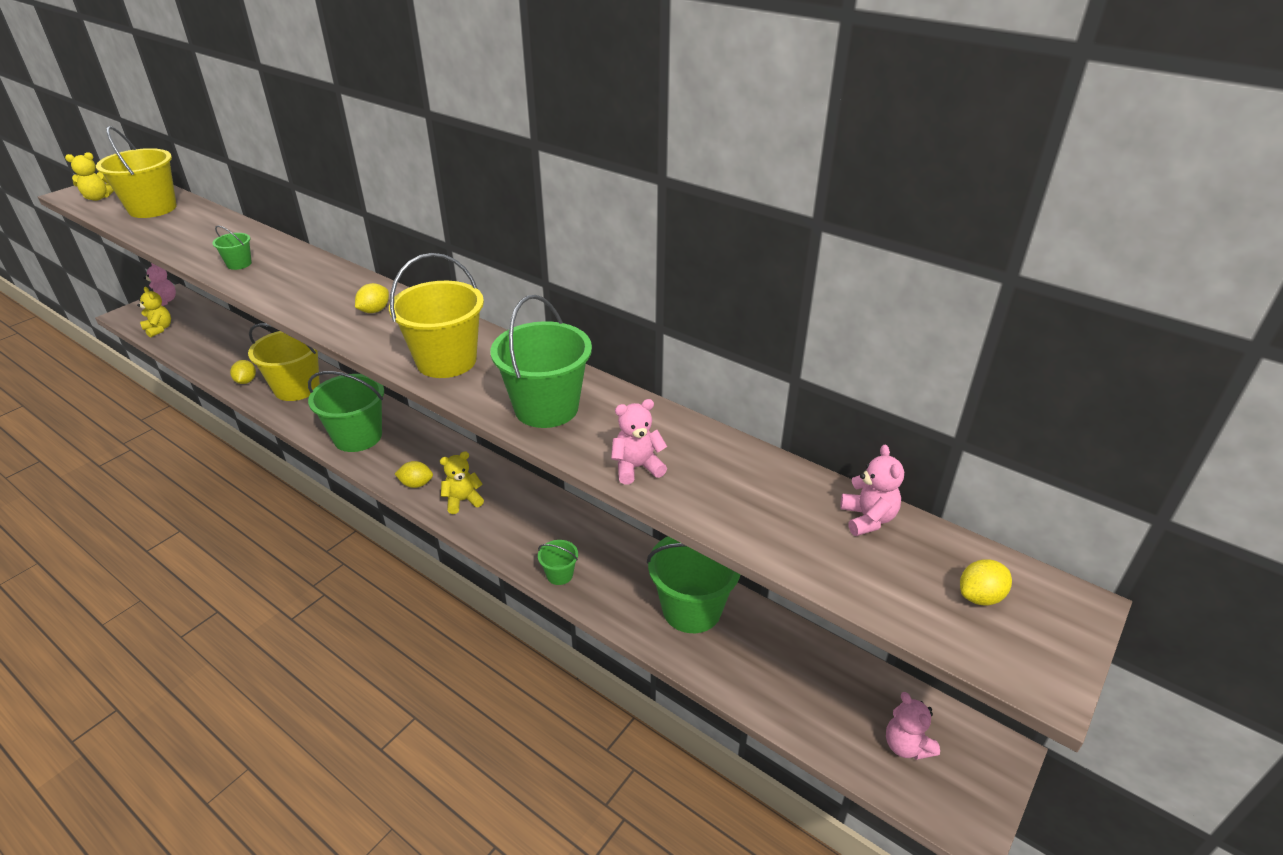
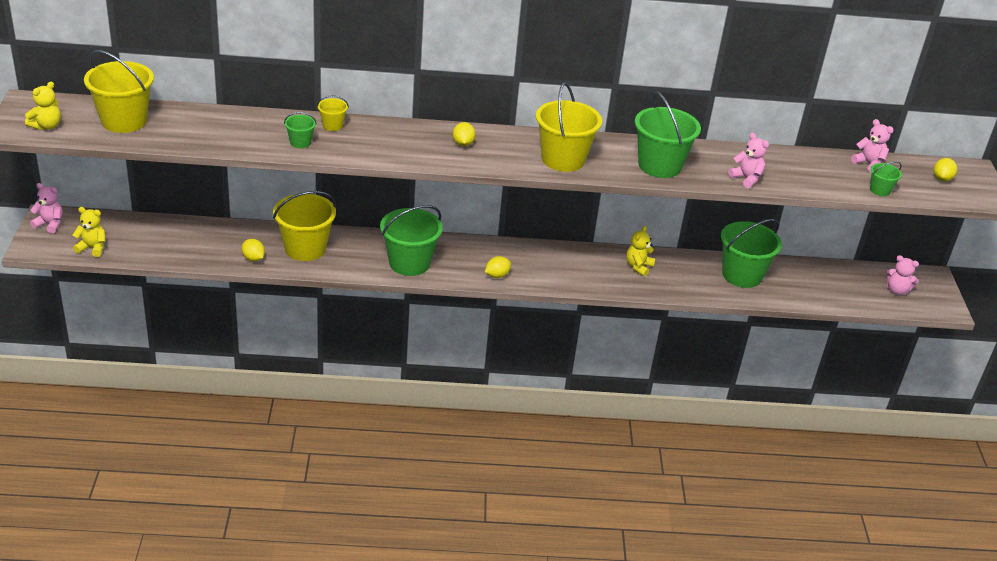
camera: 40 degrees left, 0 degrees up
yellow teddy bear [440,451,484,514] -> yellow teddy bear moved to [626,226,655,277]
green bucket [538,540,578,585] -> green bucket moved to [870,161,902,196]
pink teddy bear [611,399,667,485] -> pink teddy bear turned 105 degrees clockwise [728,133,769,188]
none -> yellow bucket [317,95,349,131]

